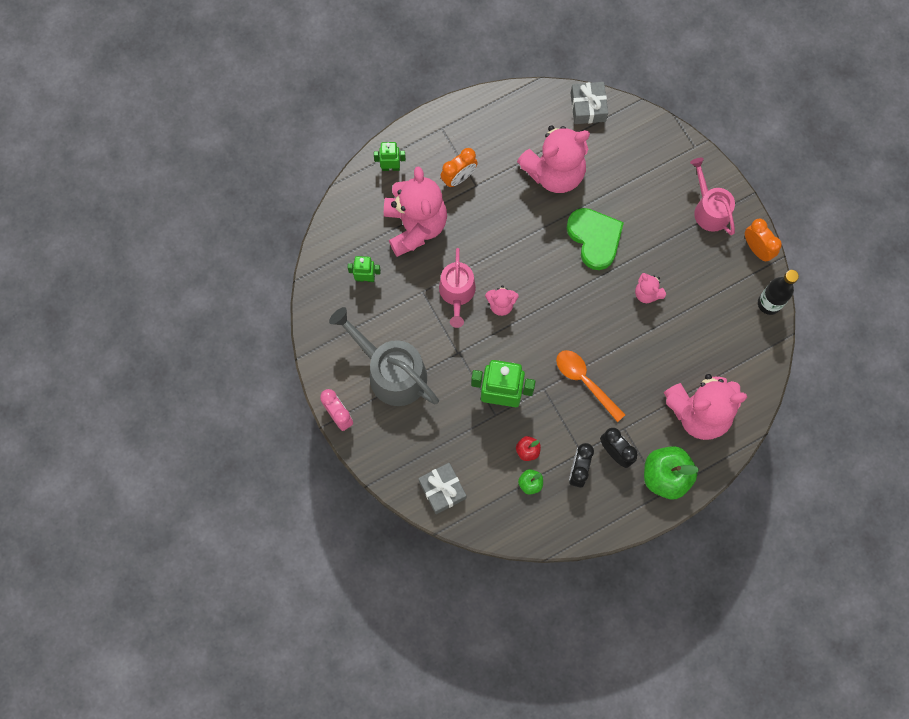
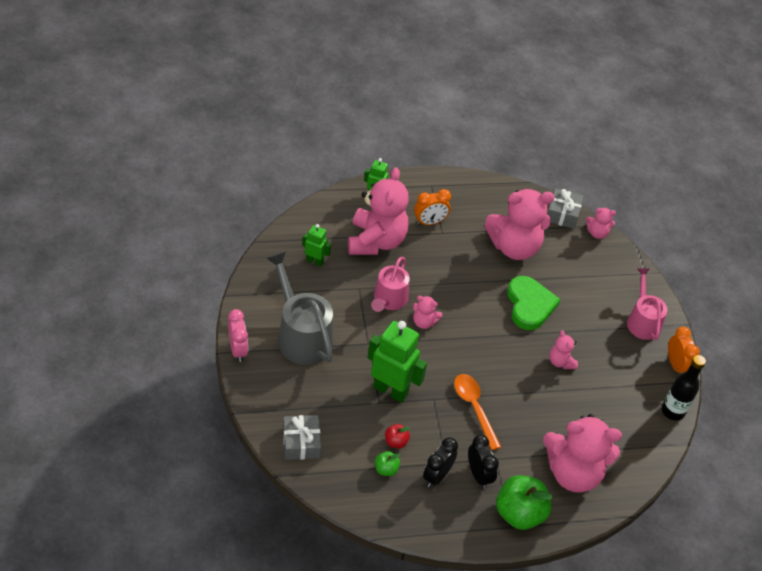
camera: 15 degrees right, 25 degrees down
none -> pink teddy bear [586,208,616,239]

